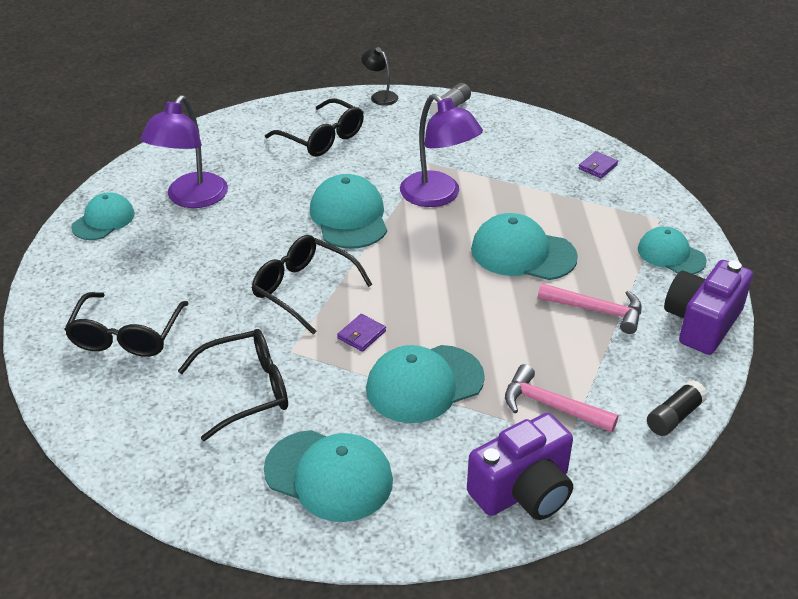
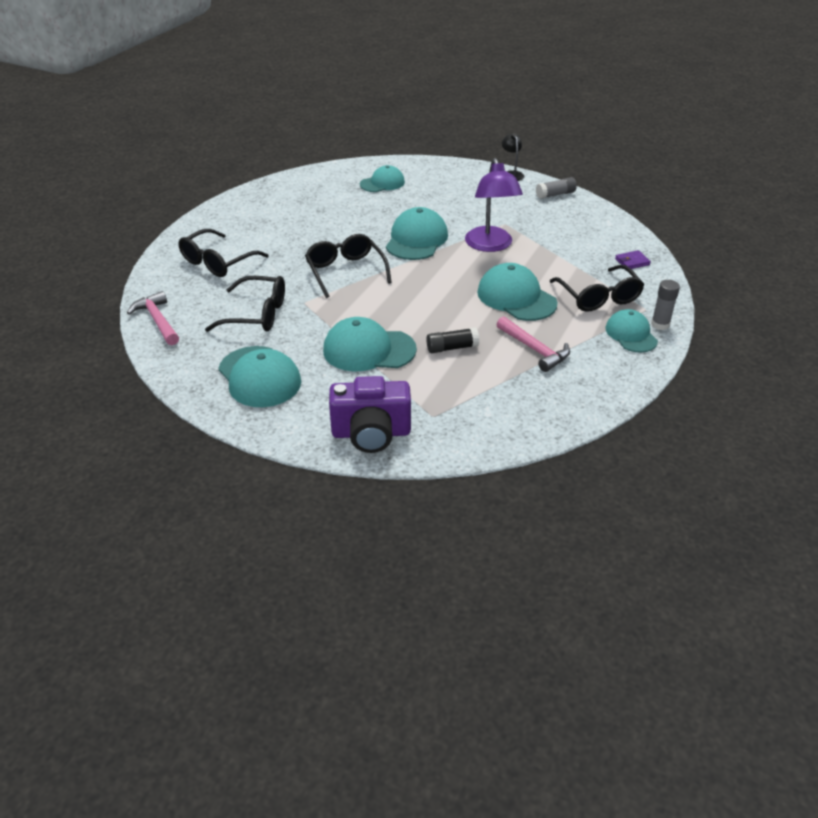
camera: 30 degrees right, 0 degrees up
turquoise cap [71,193,135,240] -> turquoise cap moved to [360,165,405,192]
purple lamp [140,95,228,208] -> none
black glasses [265,98,364,157] -> black glasses moved to [549,265,644,312]
purple wallet [337,314,386,352] -> none
pink hammer [505,364,619,432] -> pink hammer moved to [127,291,179,345]
black glue stick [647,380,708,436] -> black glue stick moved to [426,327,479,353]
purple camera [664,260,753,355] -> none
none -> grey glue stick [651,280,680,330]

